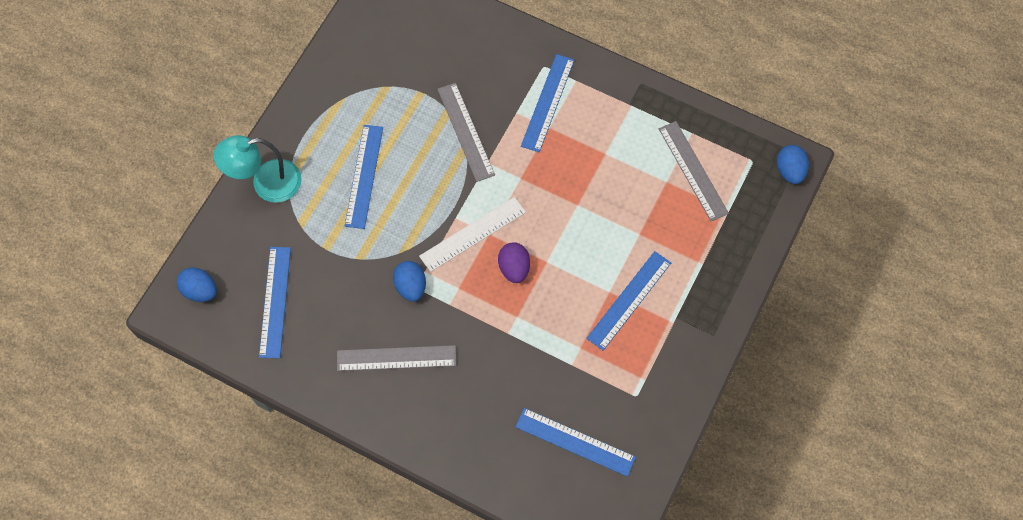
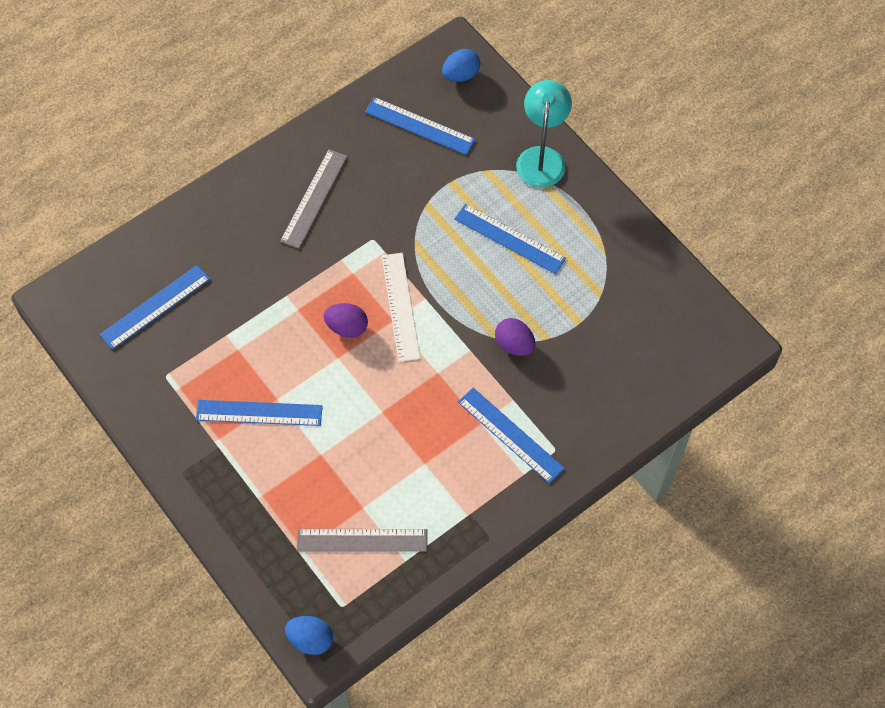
camera: 115 degrees right, 5 degrees down
blue egg [393,261,426,302] -> none
grey ruler [437,83,495,182] -> purple egg [495,318,535,356]
blue ruler [586,251,671,351] -> blue ruler turned 60 degrees counterclockwise [196,400,323,426]

